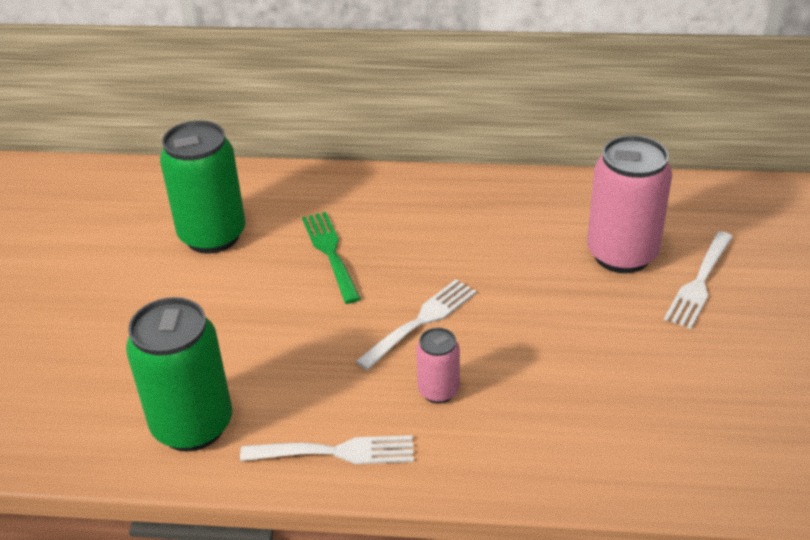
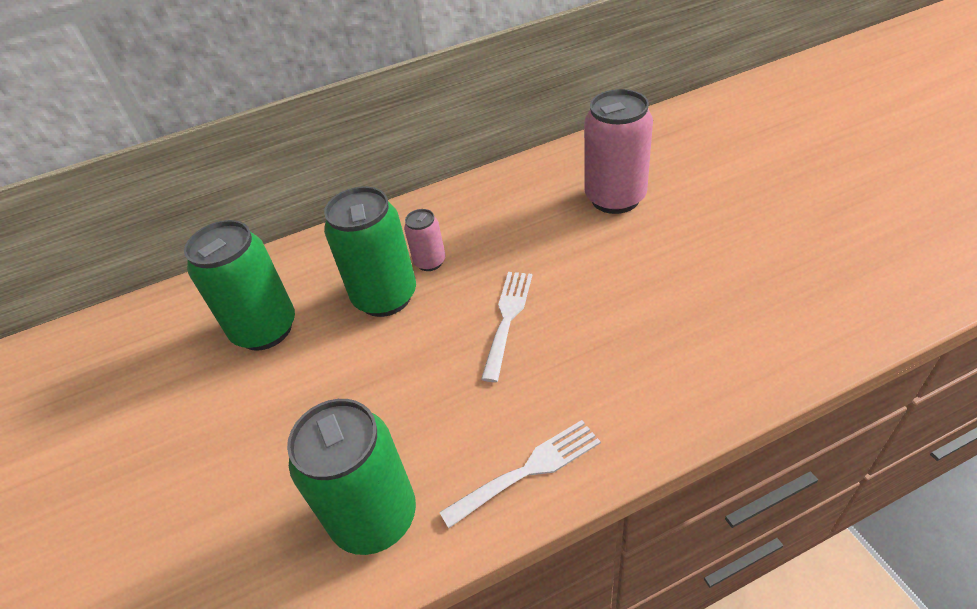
camera: 25 degrees left, 5 degrees up
green fork [302,212,361,304] -> green can [324,186,416,317]
pink can [416,328,460,404] -> pink can moved to [404,209,445,271]
white fork [664,231,733,329] -> none

